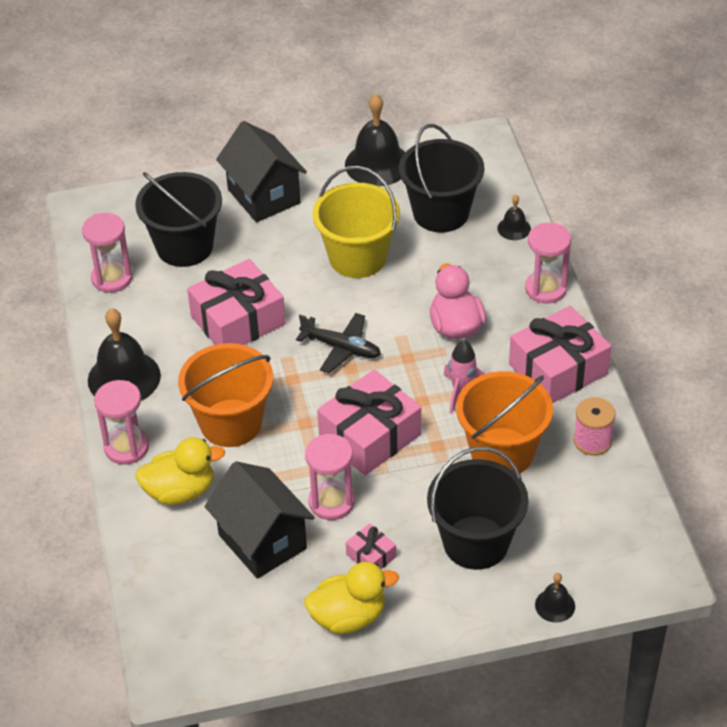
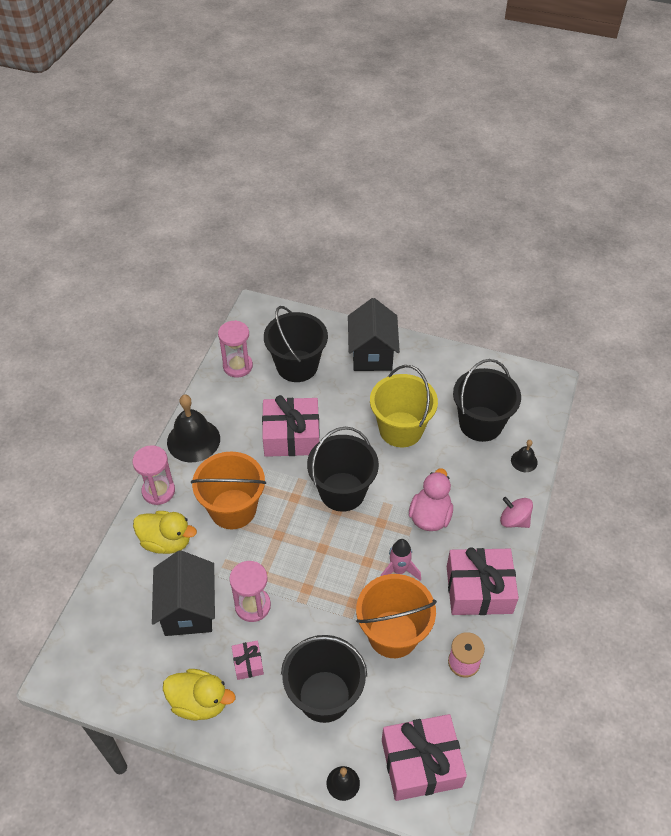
camera: 30 degrees right, 5 degrees up
black plane [296,313,381,373] -> black bucket [307,427,379,512]
pink gift [317,370,421,475] -> pink gift moved to [382,714,467,801]
black bell [345,94,405,186] -> none
pink hourglass [525,223,571,303] -> pink spinning top [500,497,533,528]

